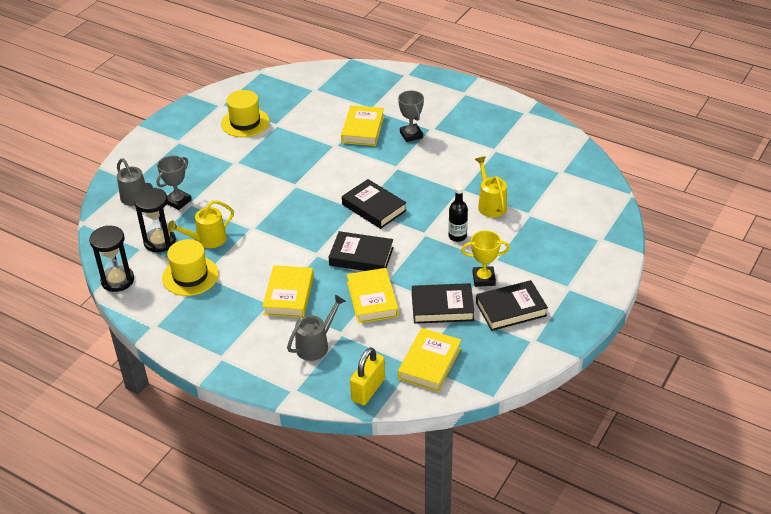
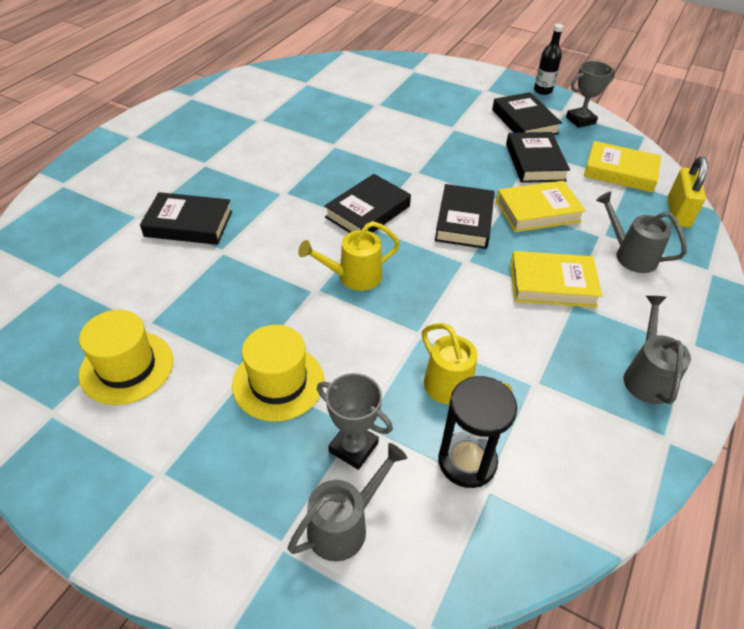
camera: 95 degrees left, 5 degrees up
black hourglass [89,225,134,292] -> none
yellow hat [162,239,219,296] -> yellow hat moved to [232,325,324,421]
yellow book [341,105,384,146] -> black book [140,192,232,245]
yellow padlock [350,347,385,405] -> yellow padlock turned 75 degrees clockwise [668,156,708,228]
grey trophy [398,91,424,142] -> grey trophy moved to [566,61,615,128]
black bottle [448,185,468,242] -> black bottle moved to [534,24,563,95]
yellow trophy [461,230,510,287] -> none
yellow watering can [475,156,507,217] -> yellow watering can moved to [298,221,400,291]
none -> grey watering can [624,296,691,404]

